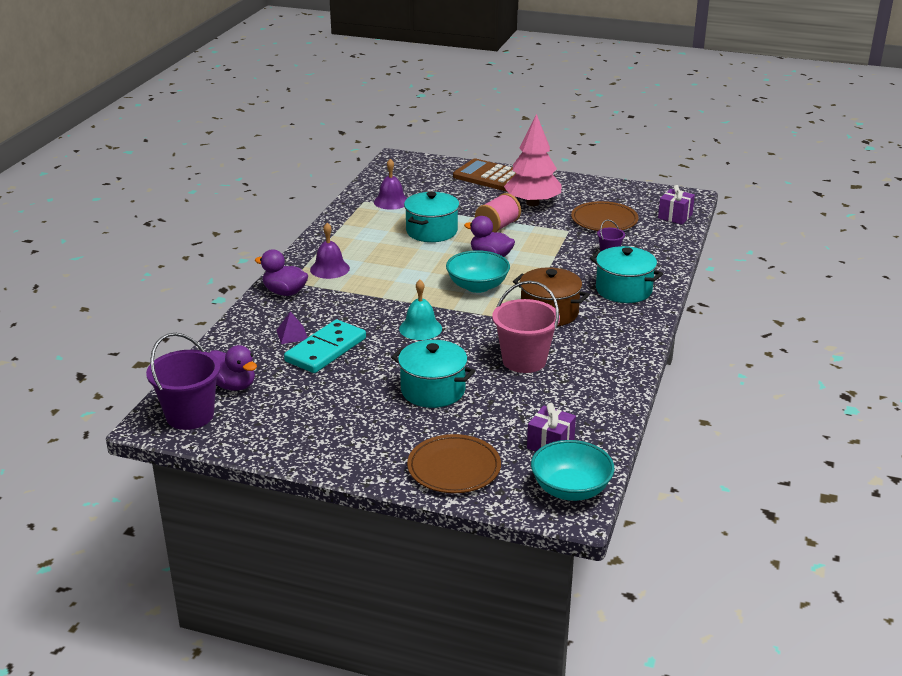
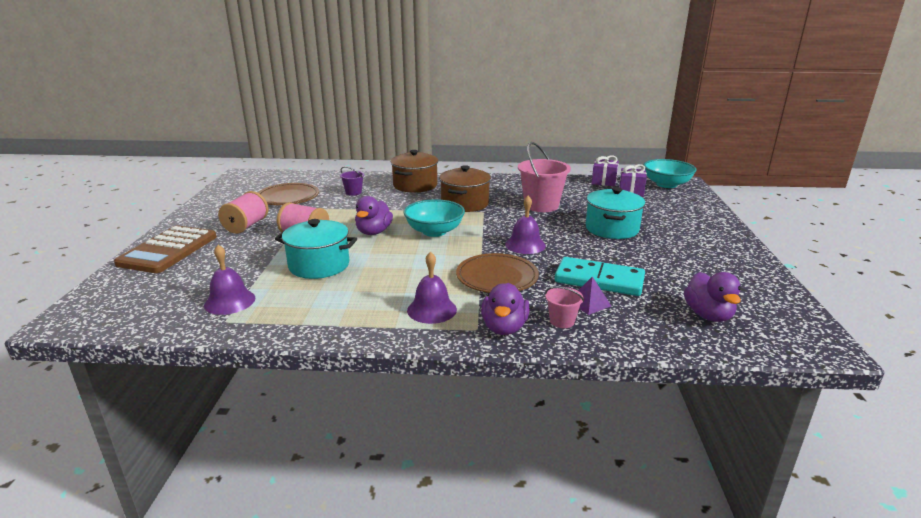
camera: 105 degrees left, 5 degrees down
purple bucket [146,333,220,430] -> none
purple duck [210,345,257,391] -> purple duck turned 150 degrees clockwise [684,272,741,322]
turquoise bell [399,280,442,340] -> purple bell [505,196,546,254]
brown plate [407,434,501,493] -> brown plate moved to [456,253,539,293]
pink tree [504,114,561,206] -> pink spool [218,191,269,234]
turquoise pot [590,246,663,303] -> brown pot [391,150,438,193]
purple gift [658,185,695,224] -> purple gift moved to [592,155,619,186]
none -> pink bucket [545,287,584,328]

